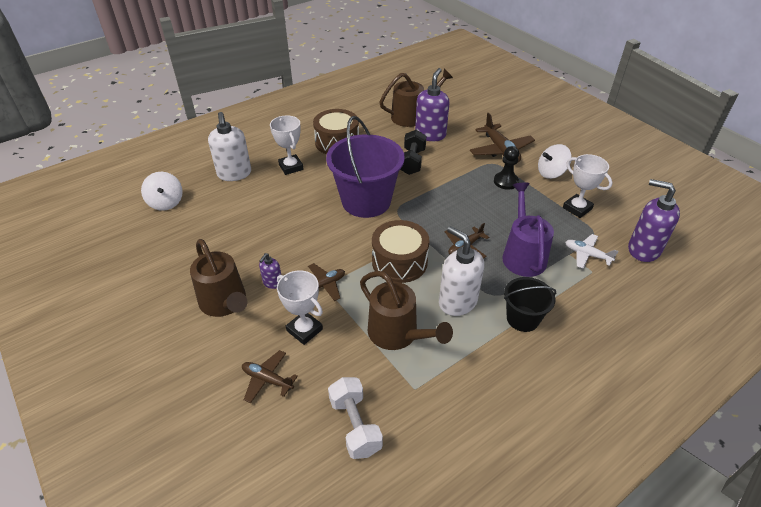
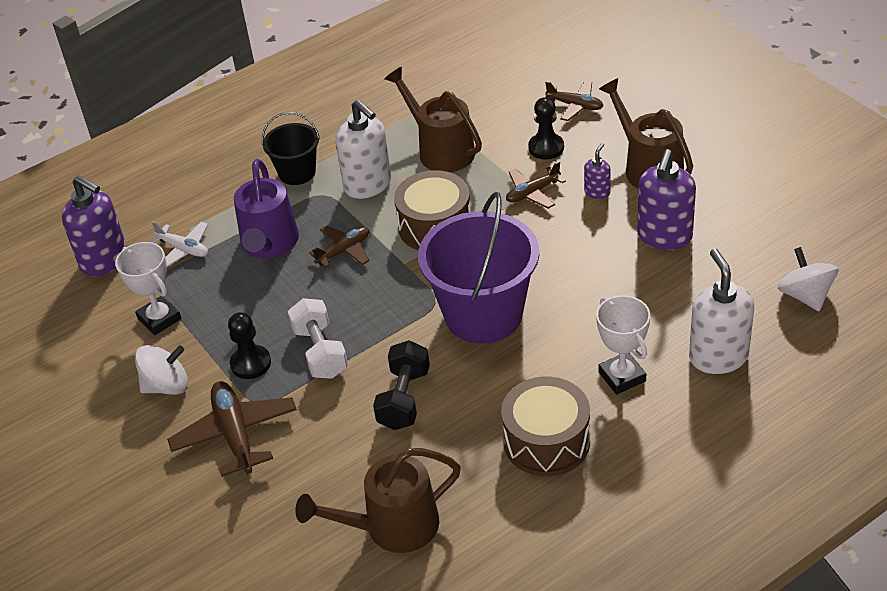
camera: 175 degrees left, 0 degrees up
white trophy [277,270,323,345] -> black pawn [528,97,564,160]
white dumbbell [328,377,383,459] -> white dumbbell moved to [288,298,348,379]
purple soap dispenser [415,68,449,141] -> purple soap dispenser moved to [637,149,696,250]

